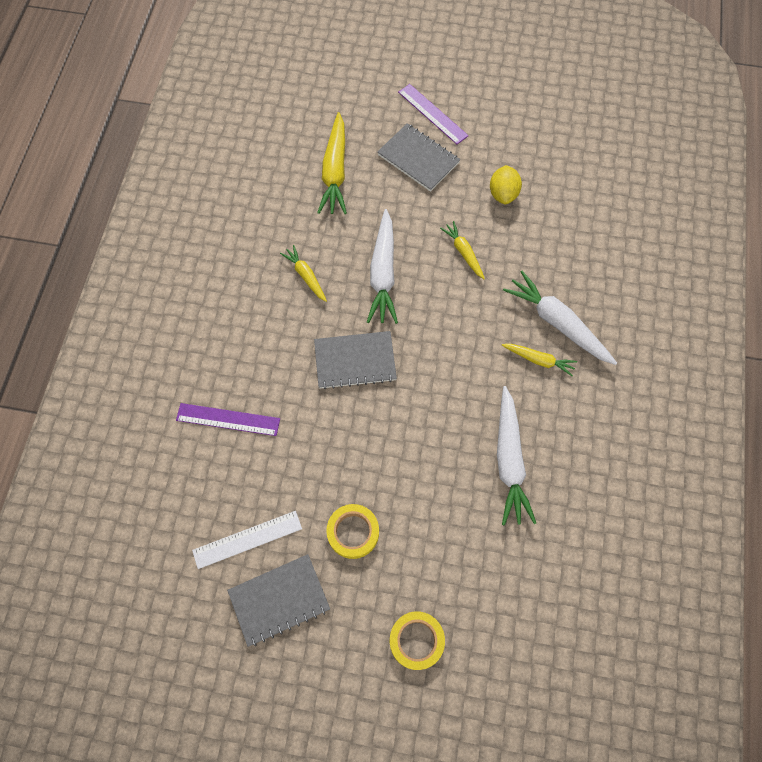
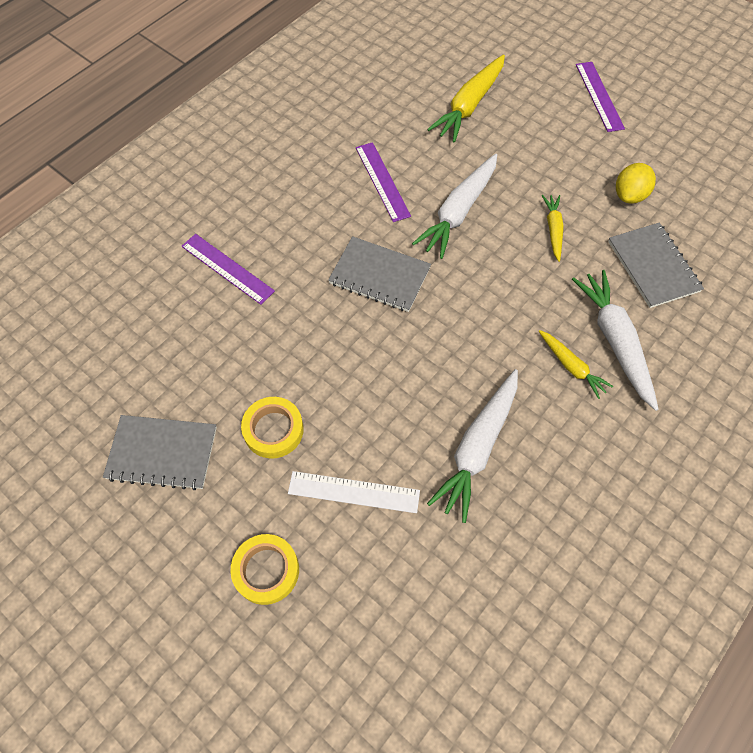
camera: 30 degrees right, 5 degrees down
white ruler [192,511,302,569] -> white ruler moved to [288,471,420,513]
yellow carrot [280,245,327,302] -> purple ruler [356,142,411,222]
grey notebook [377,123,460,192] -> grey notebook moved to [608,223,704,308]

